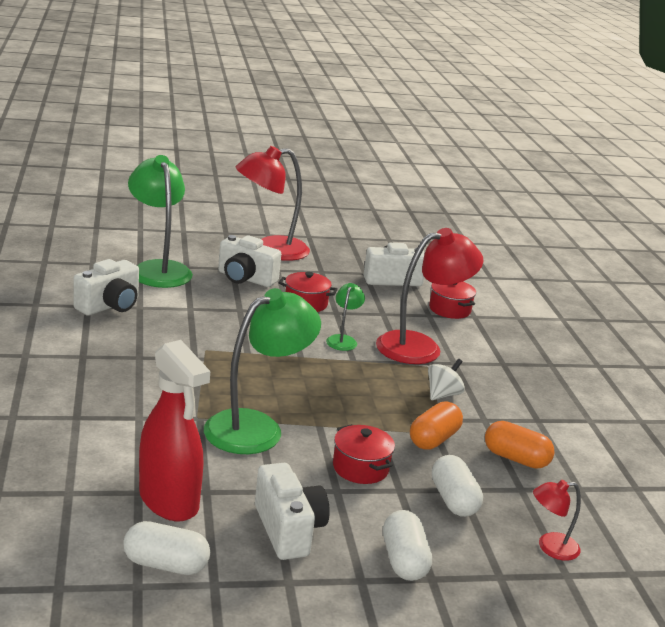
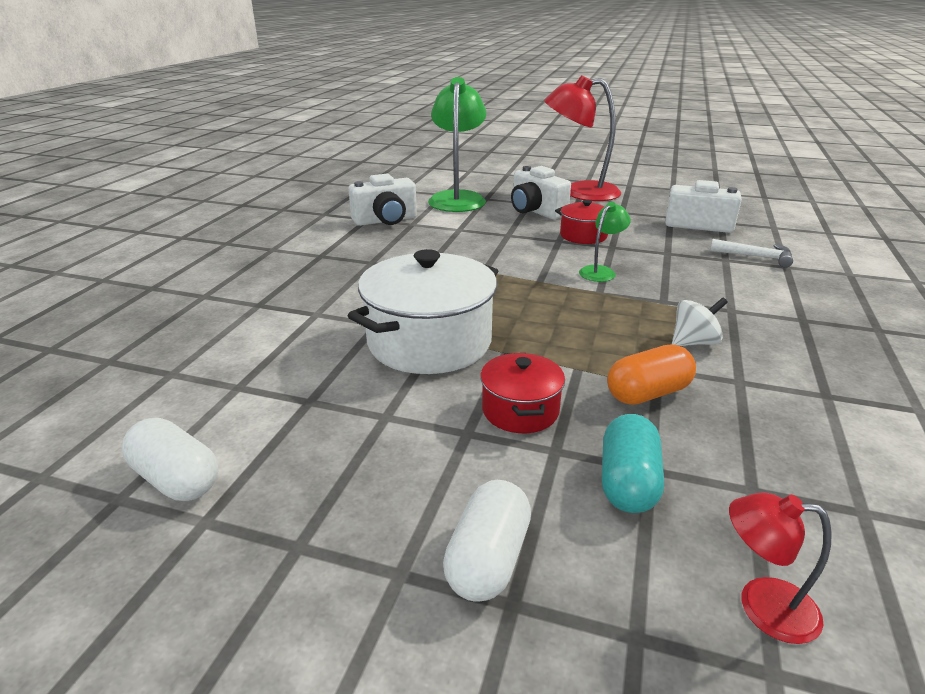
camera: 30 degrees right, 5 degrees up
red spray bottle [139,340,210,521] -> none
green lamp [204,288,321,454] -> white pot [348,249,498,374]
white camera [255,463,330,560] -> none
red lamp [376,228,484,364] -> none
red pot [429,282,476,319] -> white hammer [710,239,793,268]
white capsule [432,455,483,517] -> turquoise capsule [602,414,664,513]
orange capsule [485,421,555,469] -> none

